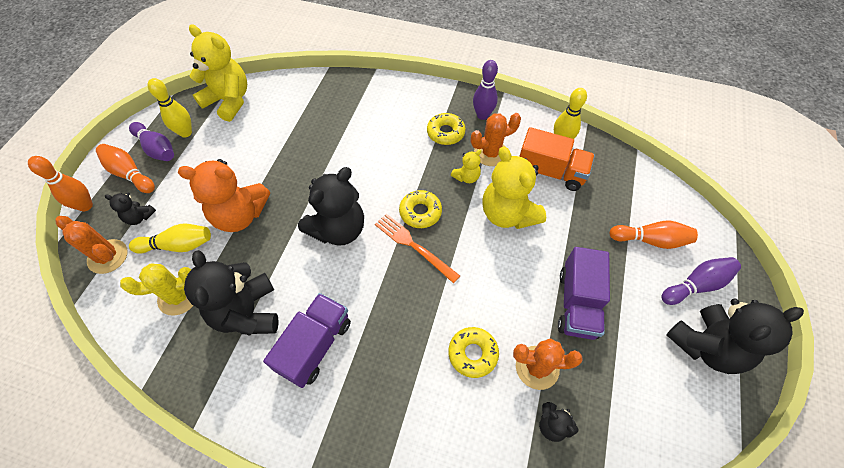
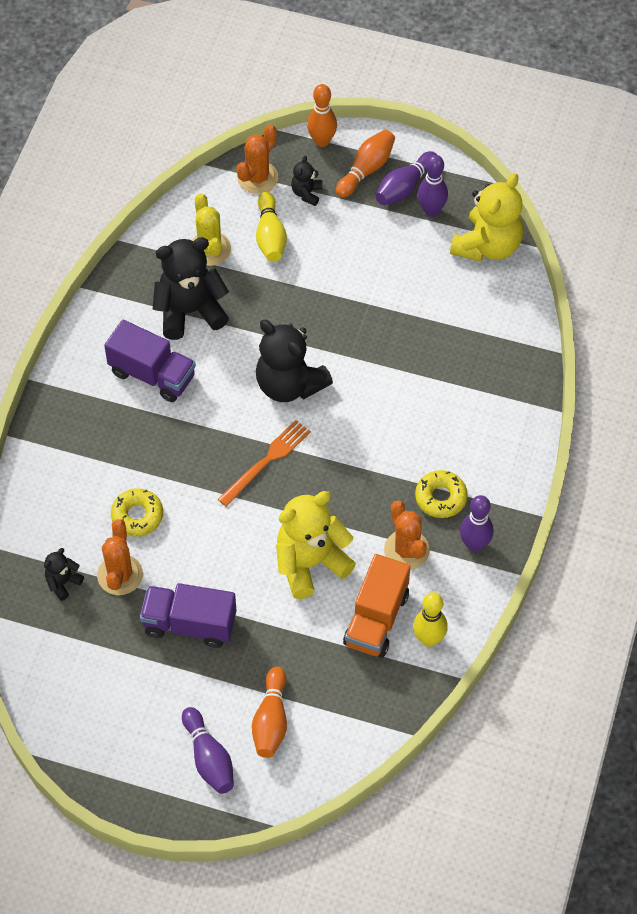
camera: 90 degrees right, 0 degrees up
yellow bowling pin [148,78,192,138] -> purple bowling pin [417,155,448,217]
orange teddy bear [178,159,270,232] -> none
yellow donut [399,190,442,228] -> none
yellow teddy bear [451,150,481,183] -> none
black teddy bear [667,299,804,374] -> none

